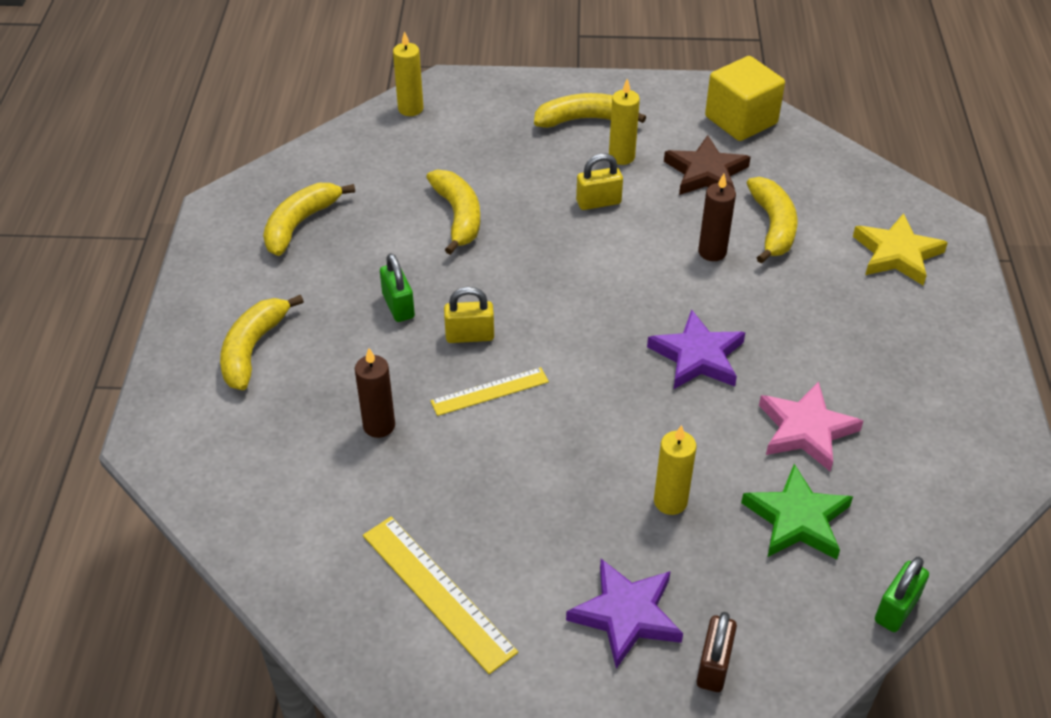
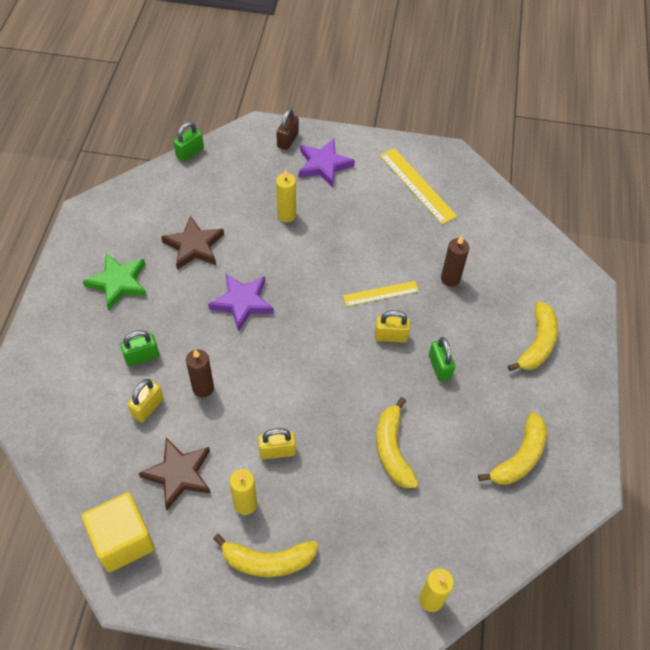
camera: 175 degrees left, 10 degrees up
green star [741,464,853,559] -> green star moved to [83,253,147,310]
yellow banana [747,177,798,264] -> yellow padlock [128,379,163,423]
pink star [759,381,863,471] -> brown star [161,215,224,270]
yellow star [853,213,948,285] -> none
none -> green padlock [120,330,160,366]

